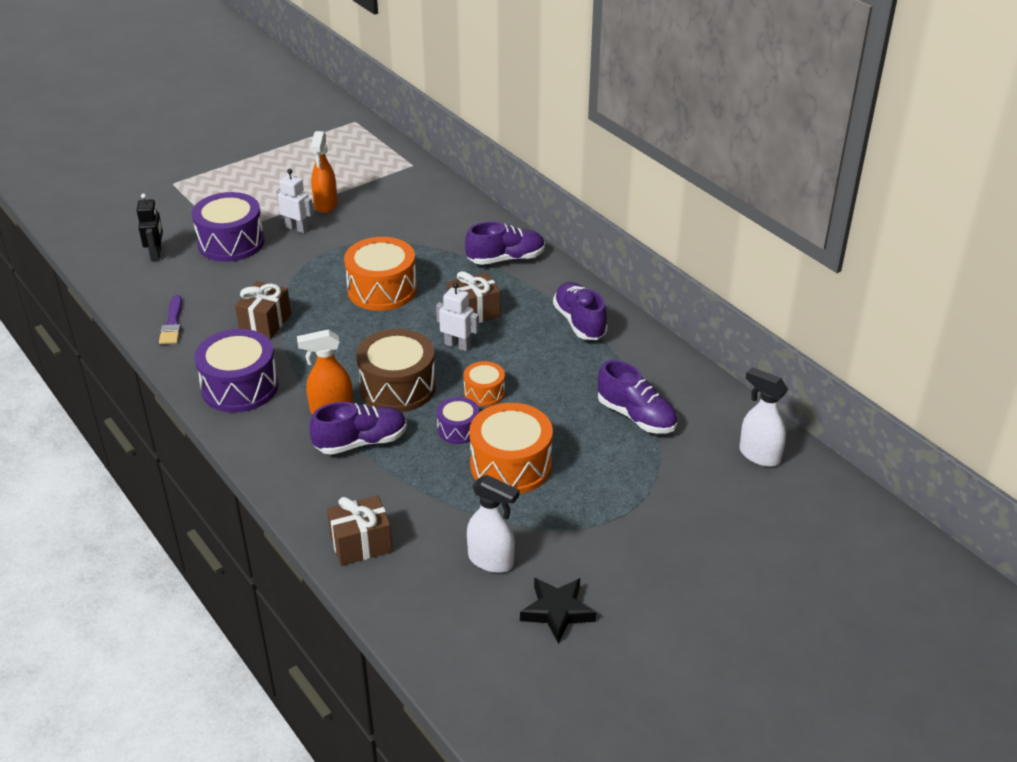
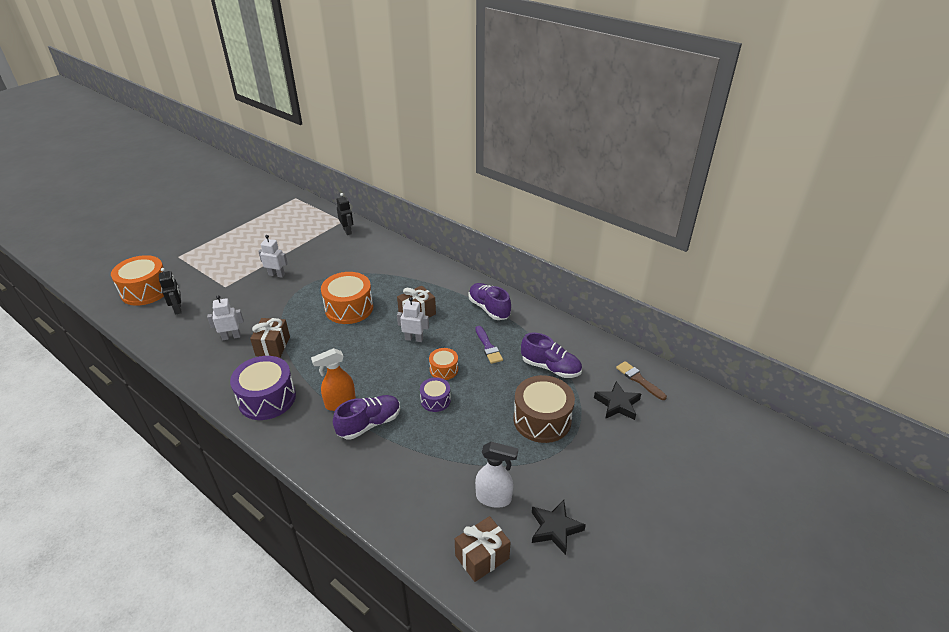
camera: 15 degrees left, 0 degrees up
purple brush [159,295,182,344] -> purple brush moved to [476,326,503,364]
purple drum [192,192,265,262] -> none
orange spray bottle [310,131,337,213] -> none
brown gift [327,496,393,566] -> brown gift moved to [455,516,511,582]
brown drum [356,329,436,412] -> brown drum moved to [514,375,575,443]
purple shoe [465,222,545,265] -> none
orange drum [469,403,553,494] -> orange drum moved to [111,255,165,306]
white spray bottle [739,367,788,467] -> brown brush [616,361,667,400]
none -> white robot [207,295,244,340]
none -> black robot [336,193,353,235]
none -> black star [594,381,641,420]

